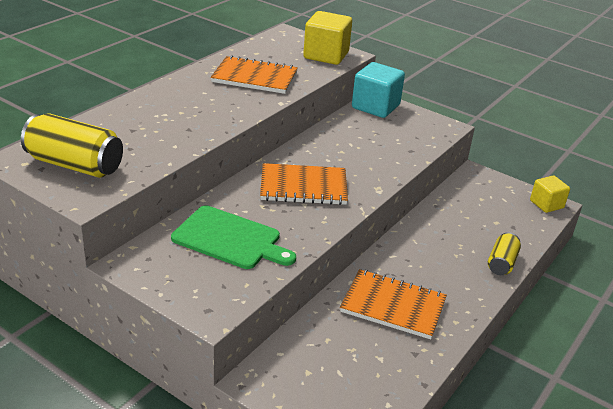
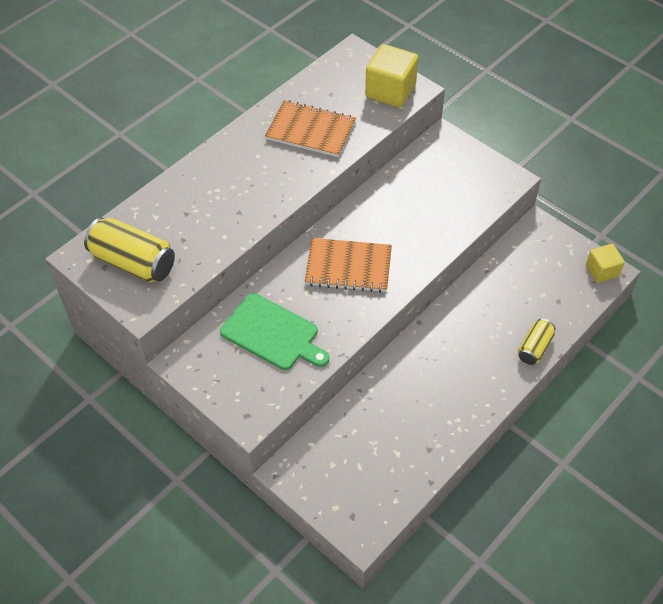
camera: 10 degrees right, 20 degrees up
orange notebook [340,269,447,339] -> none
turquoise cube [352,62,405,118] -> none

